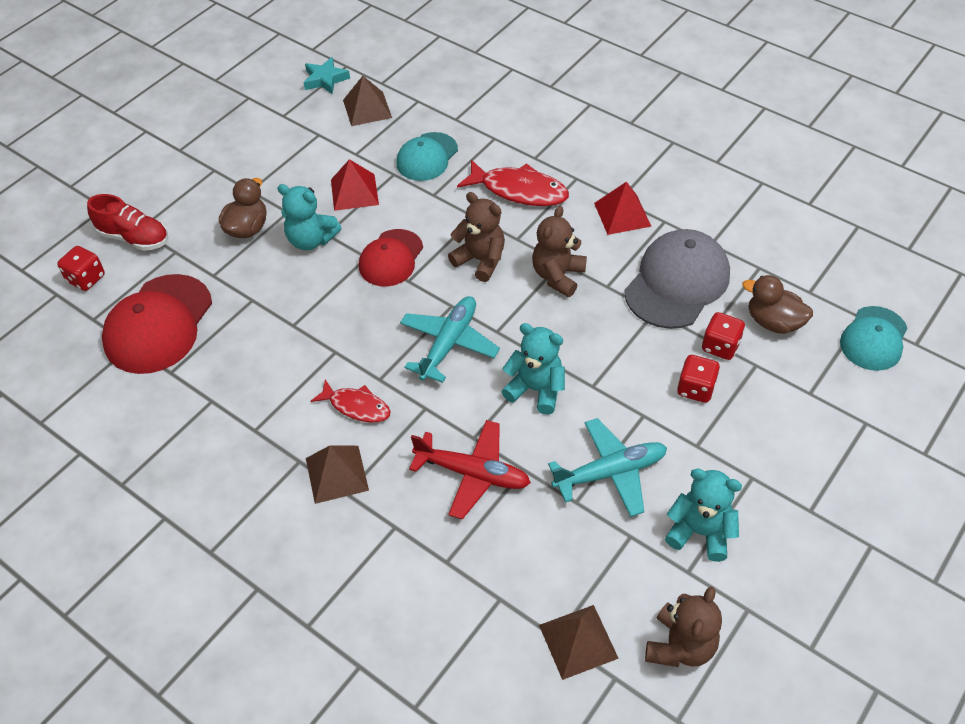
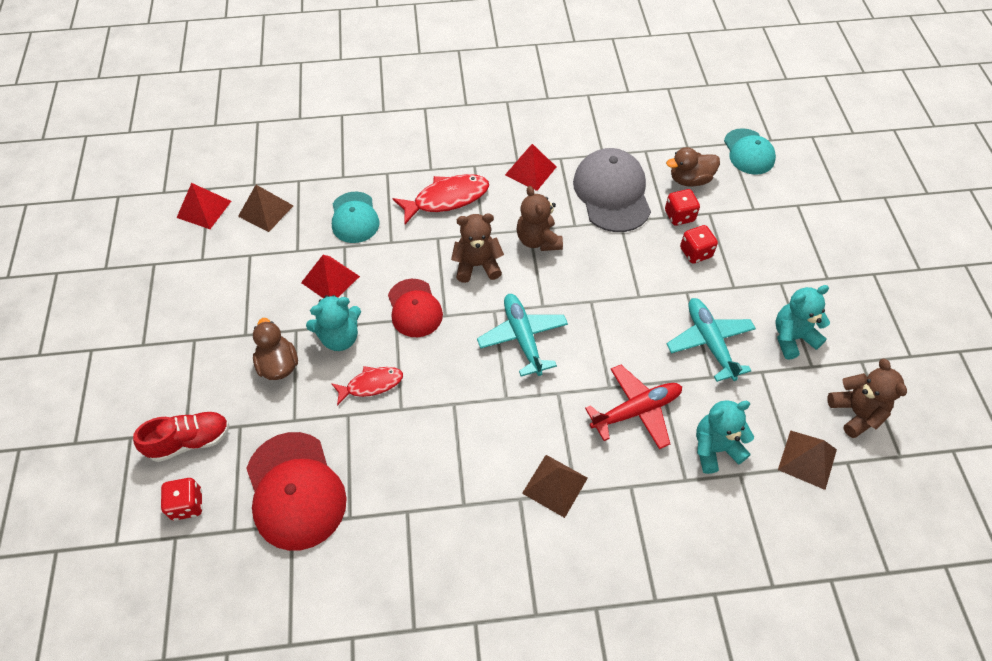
camera: 45 degrees left, 5 degrees up
turquoise star [303,57,350,94] -> red pyramid [177,183,231,229]
red fish [311,379,391,422] -> red fish moved to [331,366,403,406]
turquoise teddy bear [501,323,565,415] -> turquoise teddy bear moved to [696,400,754,474]
turquoise plane [548,418,667,517] -> turquoise plane turned 45 degrees counterclockwise [667,298,756,382]

